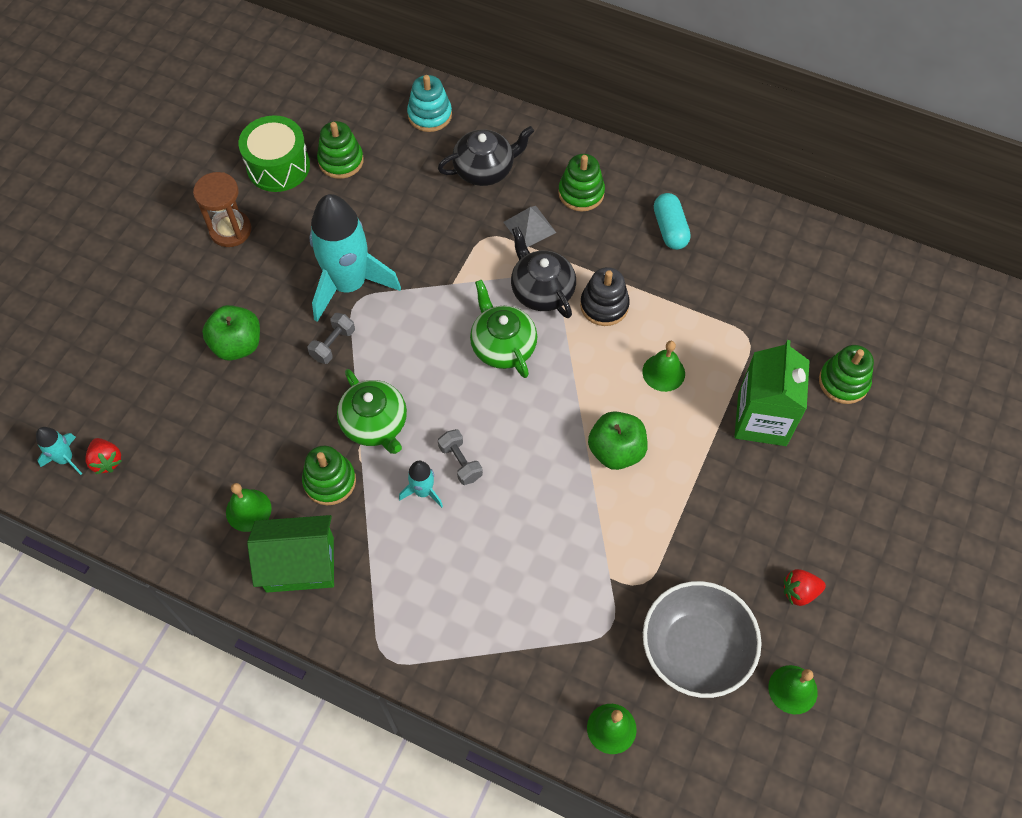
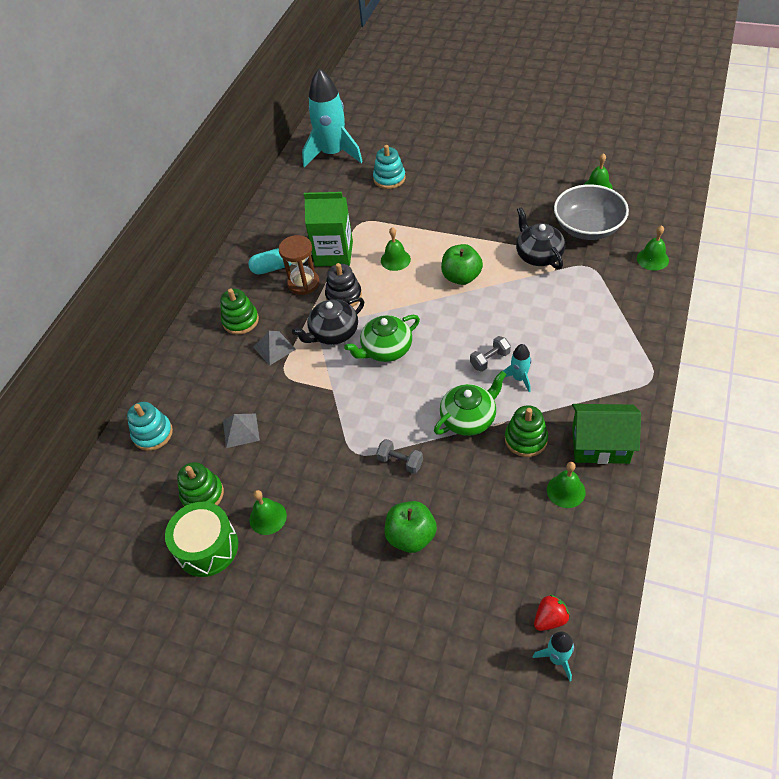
camera: 90 degrees left, 10 degrees down
brown hourglass [193,172,251,247] -> brown hourglass moved to [279,235,319,295]
green house [247,515,334,593] -> green house turned 75 degrees counterclockwise [572,404,641,464]
turquoise rocket [310,194,401,322] -> turquoise rocket moved to [302,68,363,167]
black teapot [438,126,534,186] -> black teapot moved to [516,207,565,269]
green carton [734,340,810,446] -> green carton moved to [304,192,353,266]
red strawberry [784,569,826,606] -> none
green stacking toy [819,345,874,404] -> turquoise stacking toy [373,145,406,189]
none -> grey pyramid [223,414,260,448]
none -> green bell [249,490,287,535]

